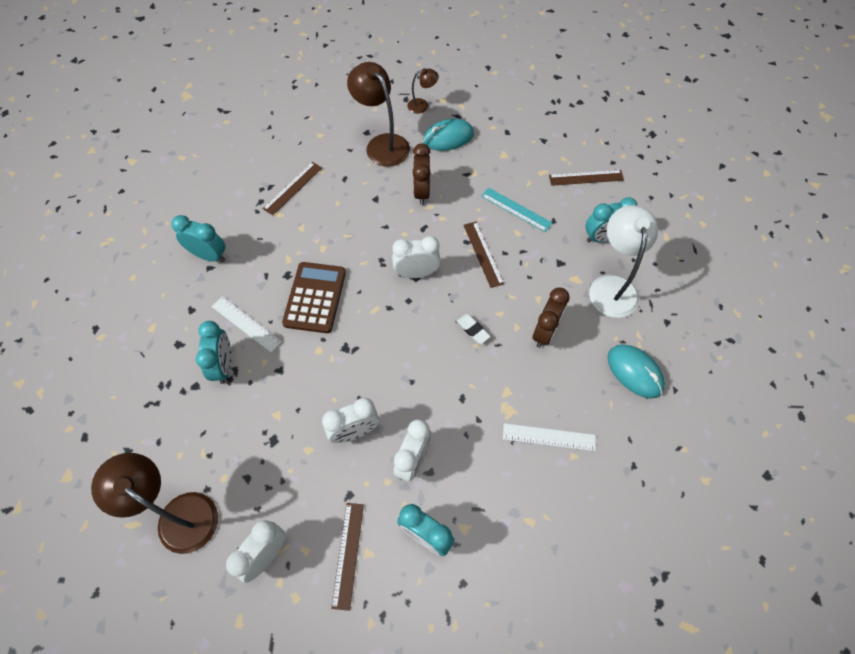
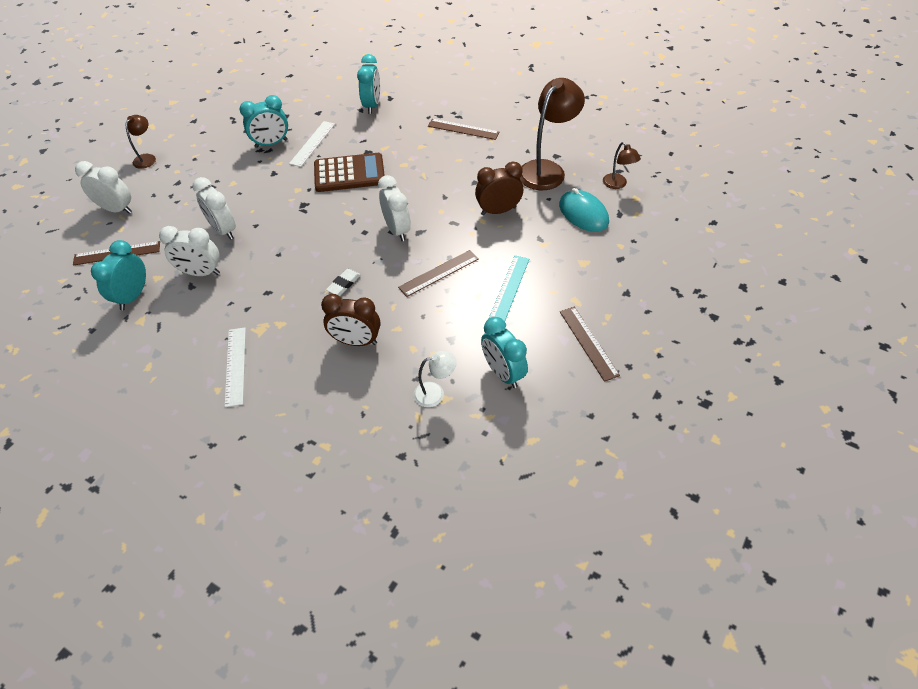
camera: 75 degrees right, 10 degrees down
brown lamp [91,453,218,554] -> brown lamp [125,115,156,169], size x0.50
white lamp [589,205,658,318] -> white lamp [413,351,457,407], size x0.50
turquoise mouse [608,344,665,398] -> none

